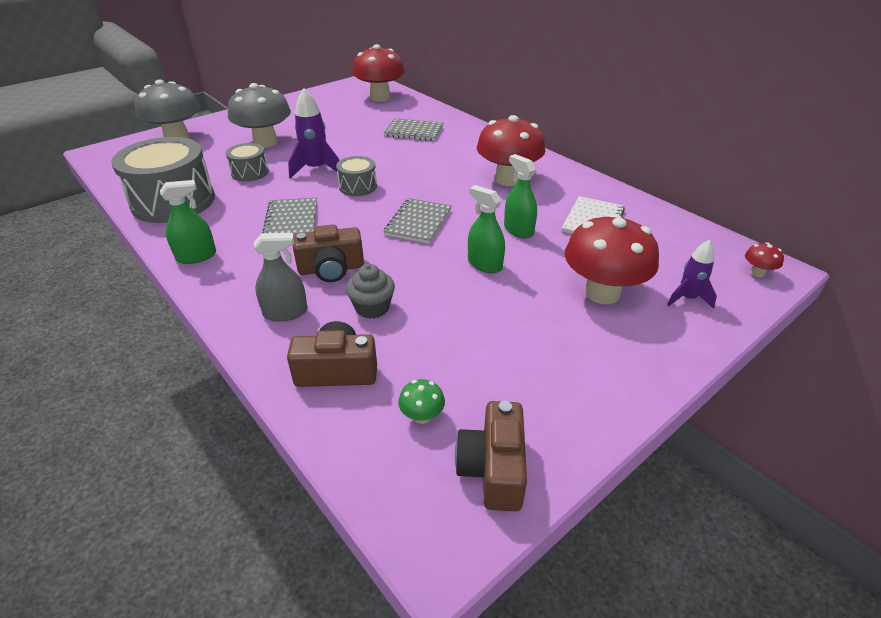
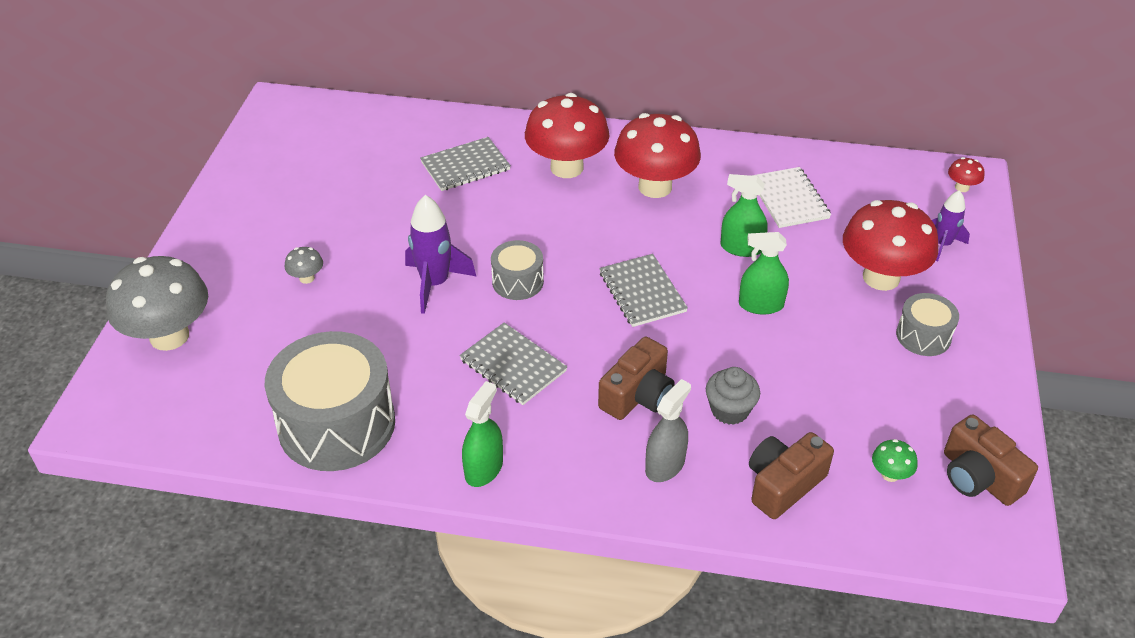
camera: 40 degrees left, 5 degrees up
grey drum [226,143,269,181] -> grey drum moved to [896,293,959,356]
grey mushroom [228,83,291,148] -> grey mushroom [285,247,323,284], size x0.41
red mushroom [352,44,405,102] -> red mushroom moved to [525,93,609,178]

